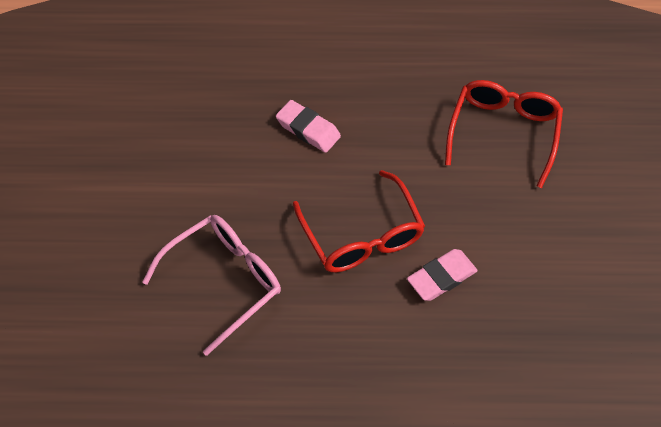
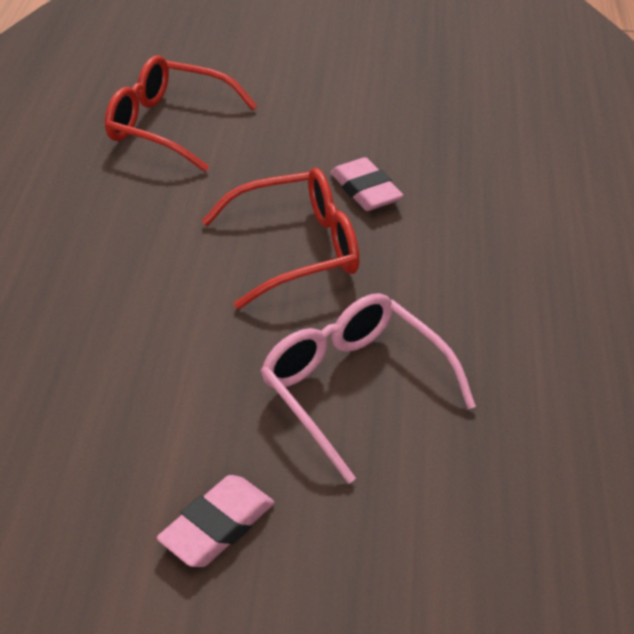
camera: 85 degrees left, 15 degrees down
pink eraser [276,100,341,153] -> pink eraser moved to [157,475,274,567]

